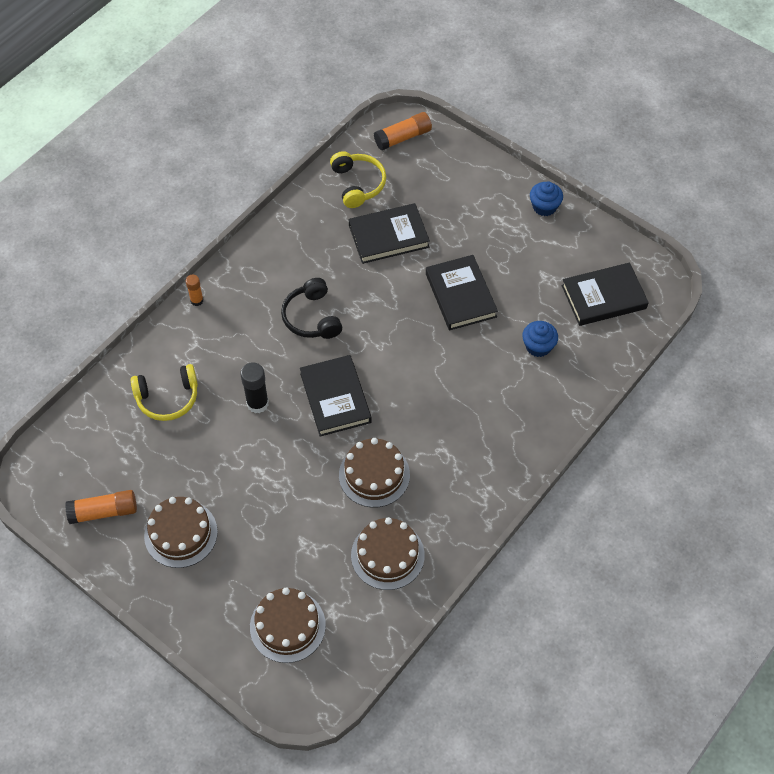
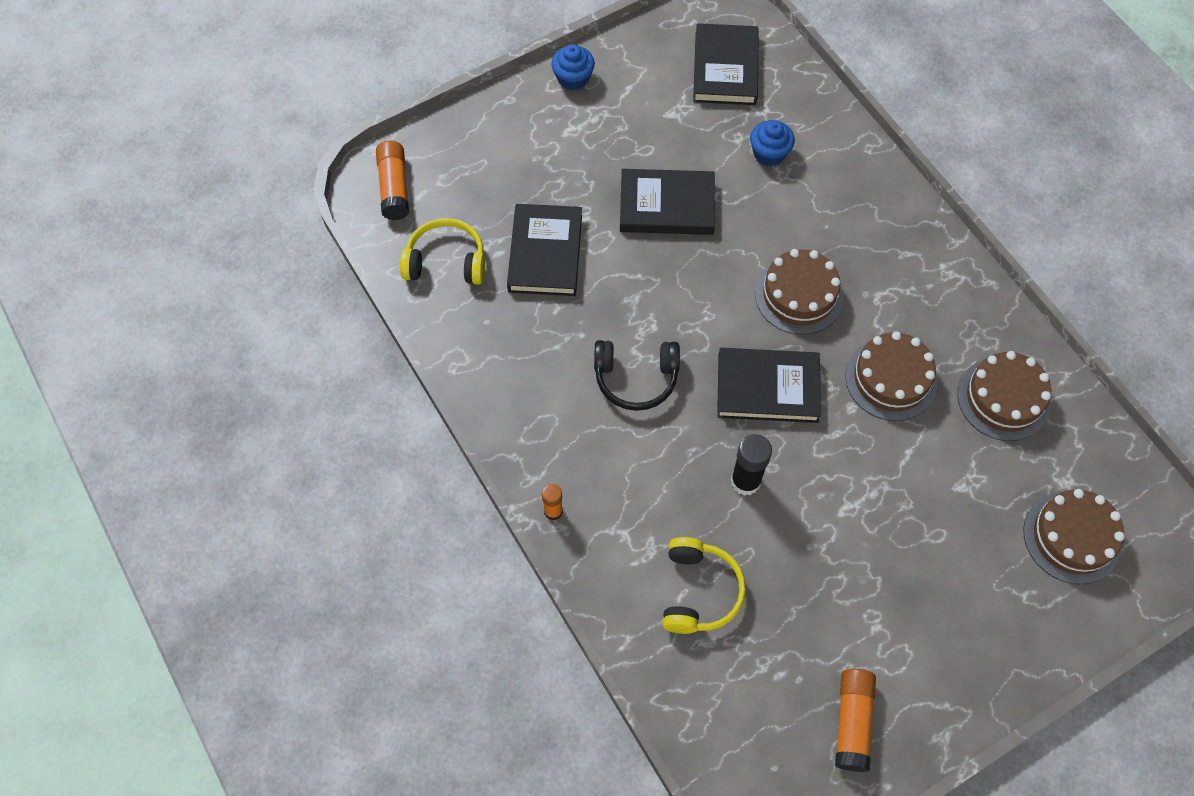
camera: 70 degrees left, 5 degrees up
brown cake [144,497,218,568] -> brown cake moved to [755,249,844,335]

